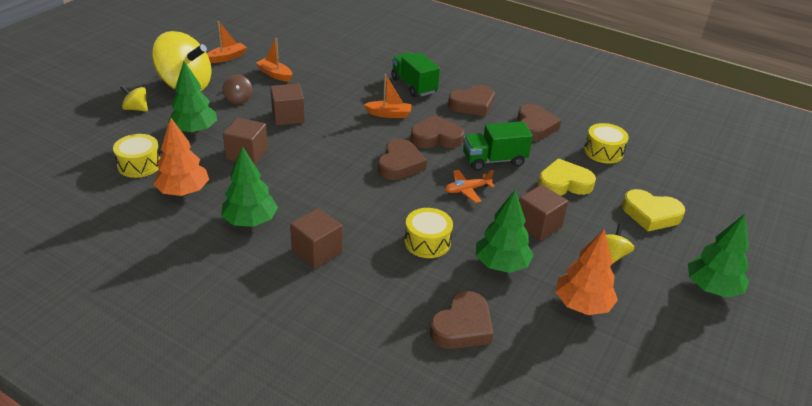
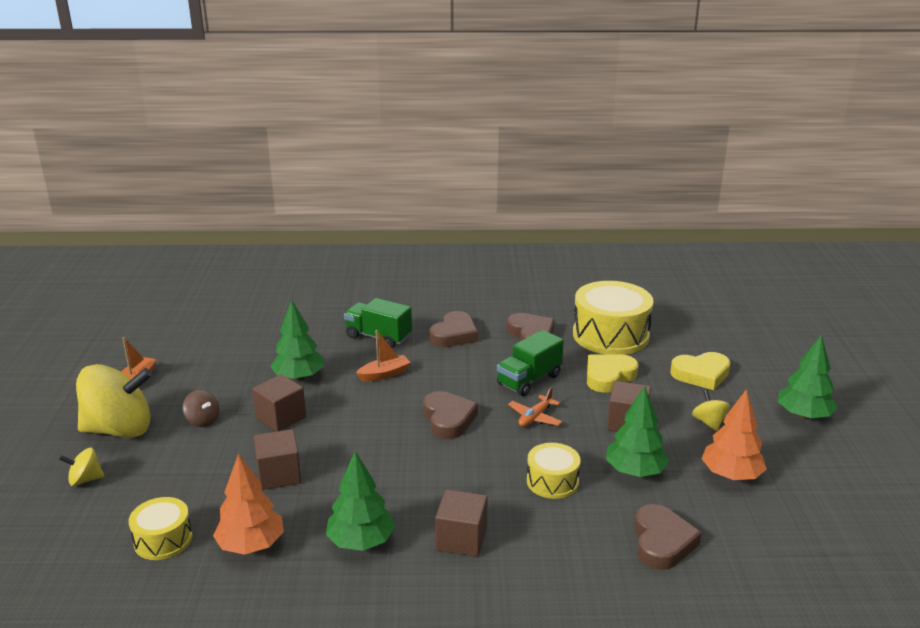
camera: 30 degrees left, 10 degrees down
green tree [168,61,217,134] -> green tree moved to [270,300,324,381]
orange boat [256,38,292,82] -> none
brown heart [411,115,464,148] -> none
yellow drum [584,123,629,164] -> yellow drum [573,281,654,355], size x1.86

